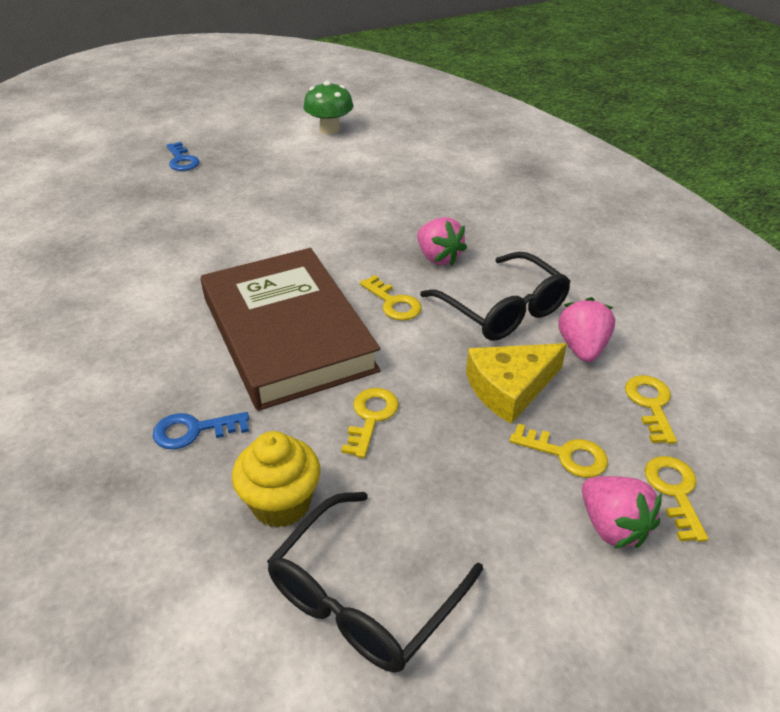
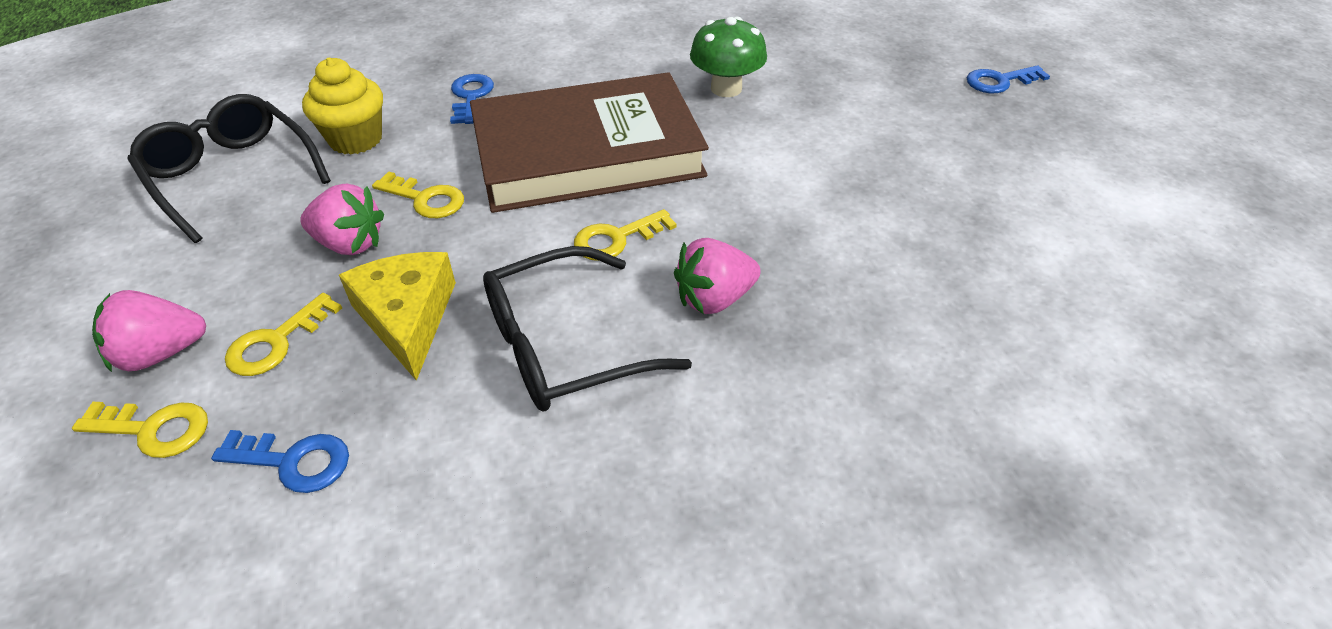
camera: 100 degrees right, 5 degrees up
green mushroom [303,81,353,134] -> green mushroom moved to [690,17,767,97]
pink strawberry [559,297,615,362] -> pink strawberry moved to [300,184,384,255]
yellow key [625,375,677,444] -> blue key [211,430,349,493]

